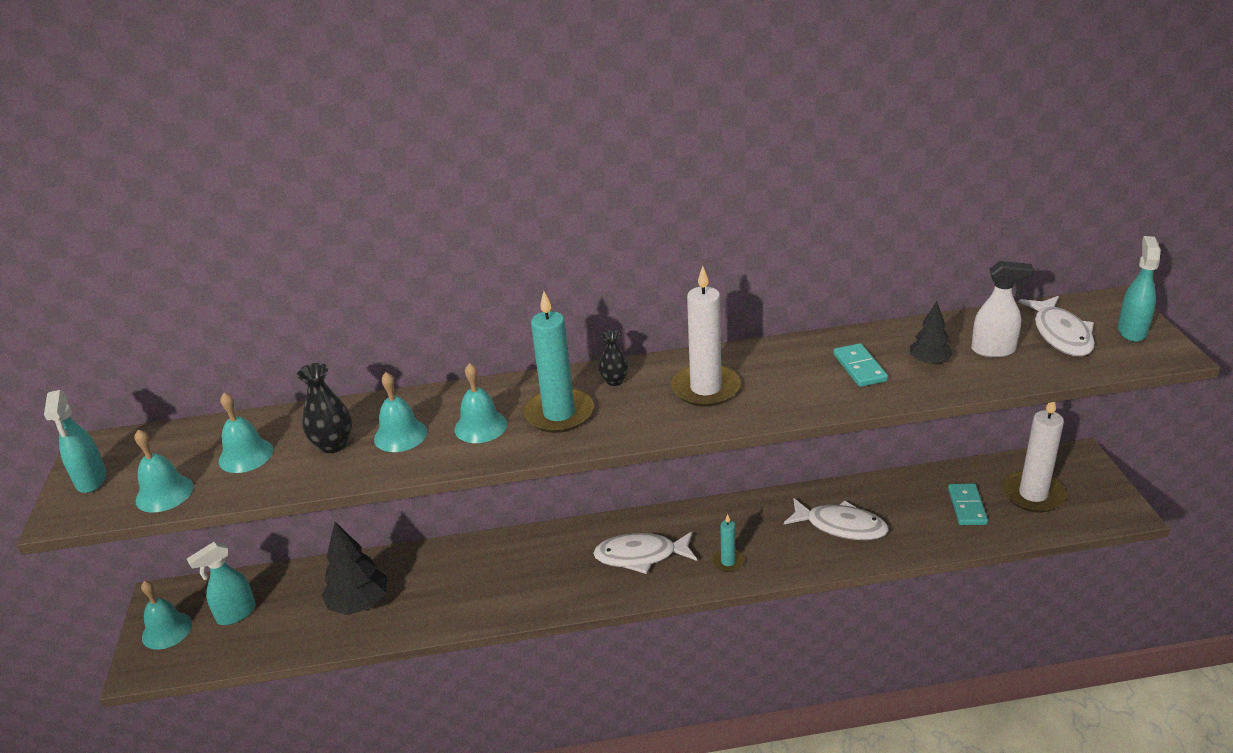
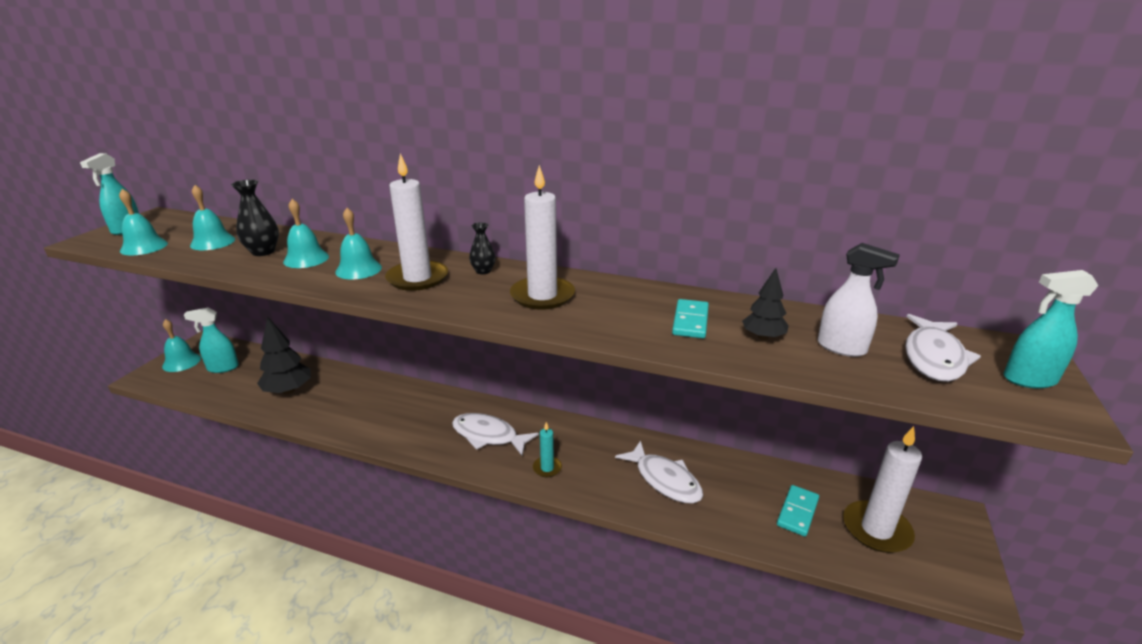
camera: 25 degrees right, 5 degrees down
turquoise candle [523,291,594,433] -> white candle [385,153,448,291]
turquoise spray bottle [1118,236,1161,342] -> turquoise spray bottle turned 135 degrees counterclockwise [1003,270,1099,389]

